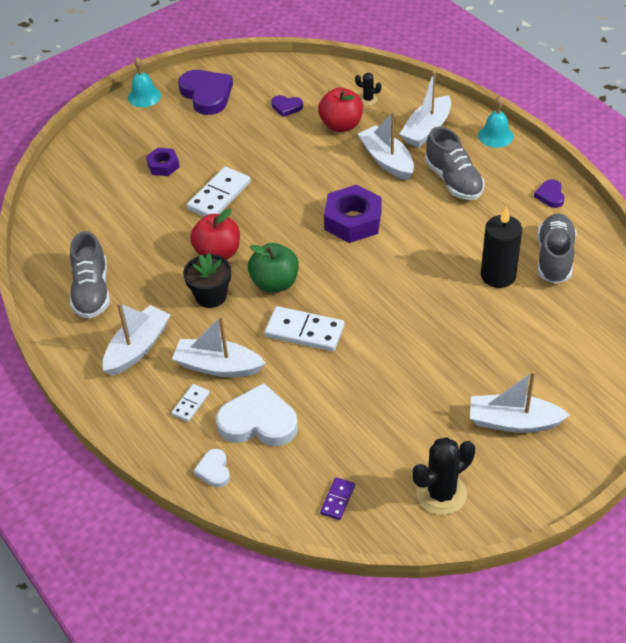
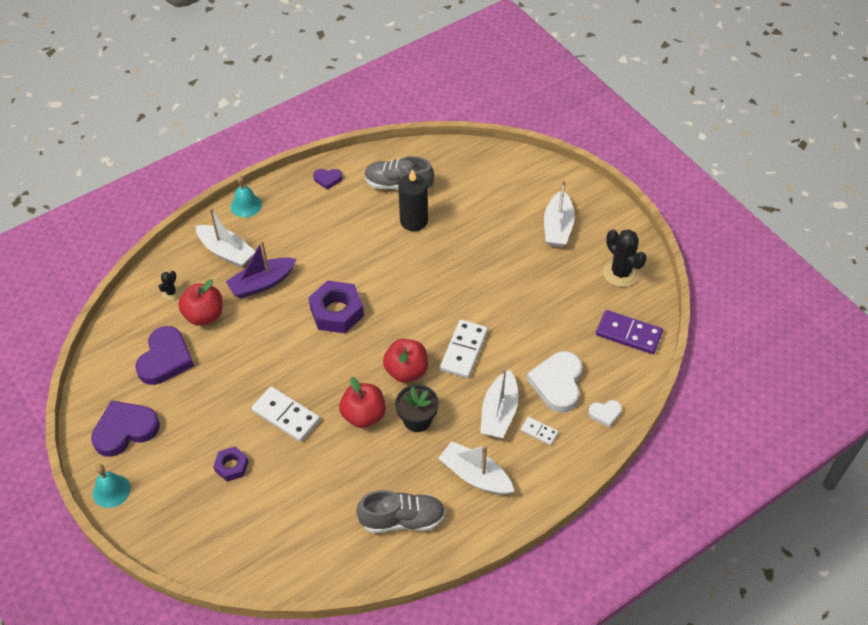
camera: 90 degrees left, 5 degrees up
green apple [248,243,299,293] -> red apple [383,339,428,383]
purple heart [271,95,303,117] -> purple heart [135,326,194,385], size x1.99
purple domino [320,477,355,520] -> purple domino [596,310,663,354], size x1.88
white boat [358,112,414,180] -> purple boat [226,240,296,298]
grey shoe [425,127,484,200] -> none

